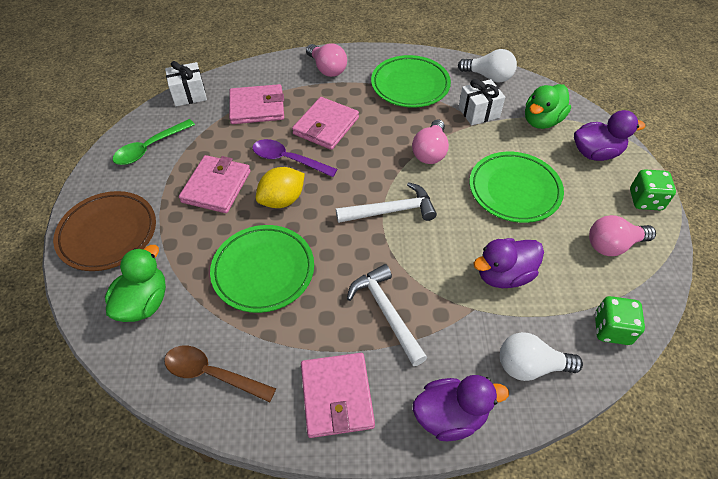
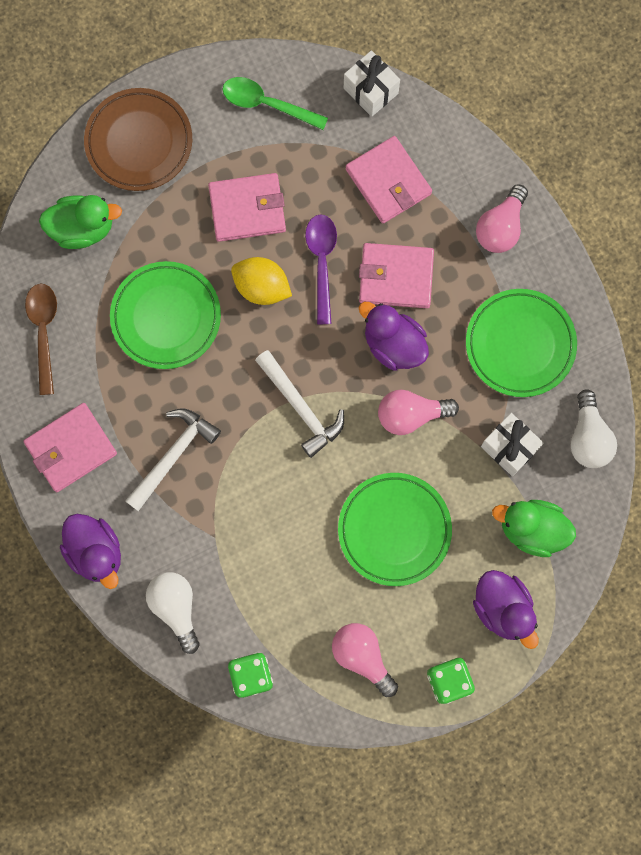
camera: 65 degrees right, 25 degrees up
purple duck [473,238,544,288] -> purple duck moved to [359,302,429,371]

